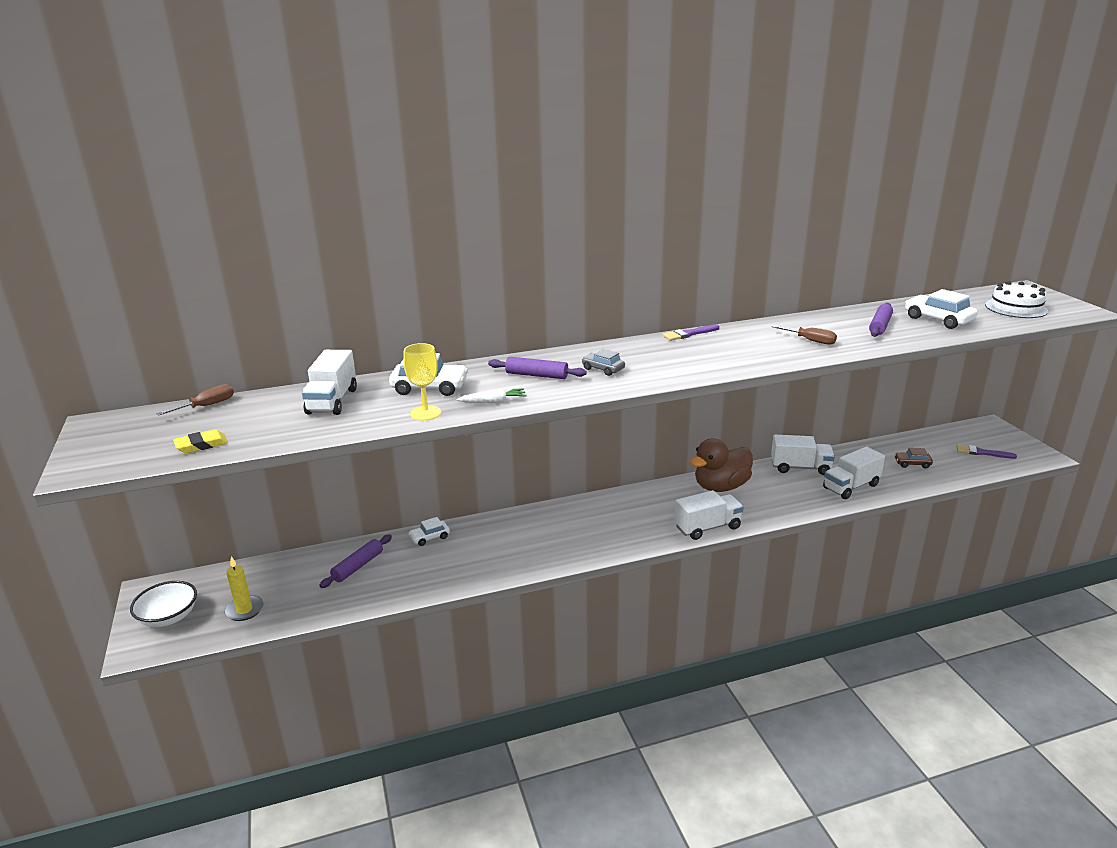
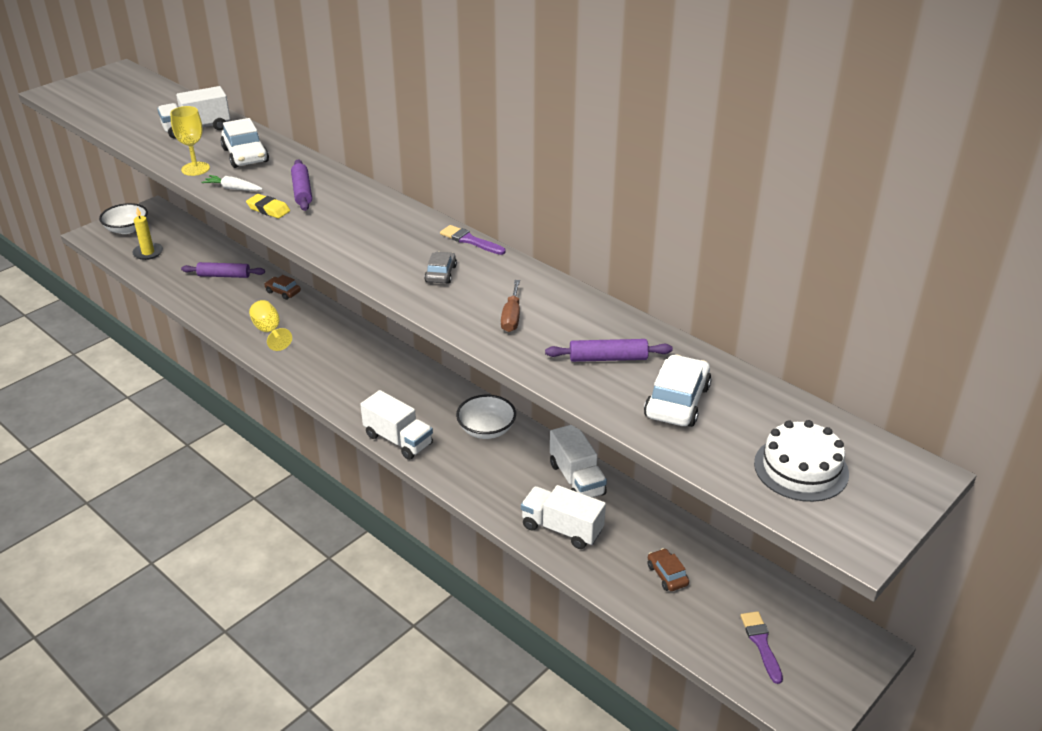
camera: 60 degrees right, 10 degrees up
brown screwdriver [156,384,234,416] -> none
yellow eraser [173,429,228,453] -> yellow eraser moved to [246,194,290,218]
white car [408,517,450,546] -> brown car [264,275,301,300]
white carrot [456,388,527,403] -> white carrot turned 150 degrees clockwise [201,175,263,191]
grey car [582,349,625,376] -> grey car moved to [424,252,457,284]
brown duck [690,438,753,492] -> white bowl [456,395,516,439]
none -> yellow goblet [249,300,292,351]

